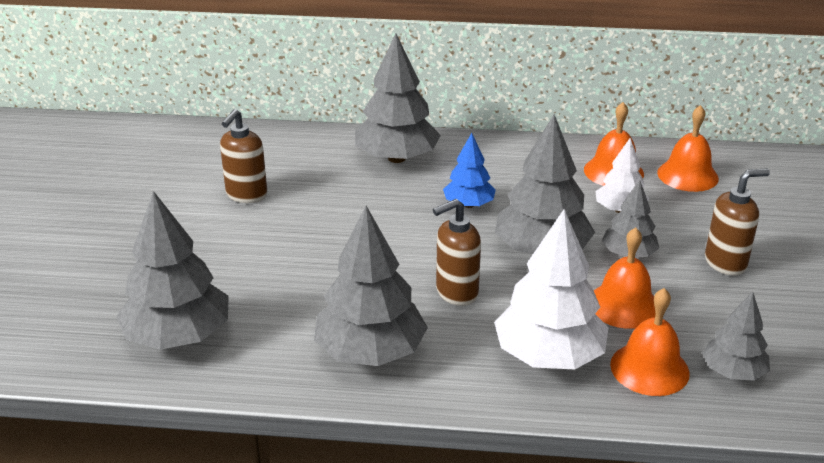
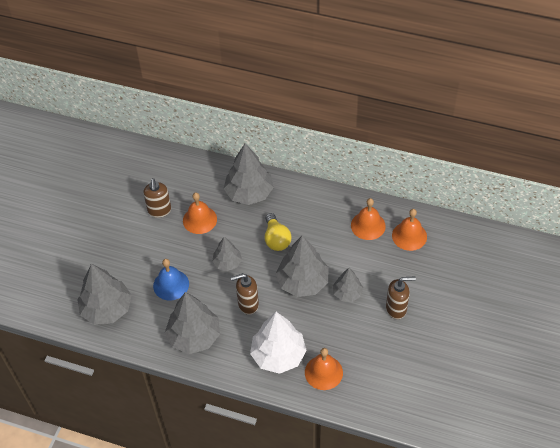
camera: 15 degrees right, 20 degrees up
brown soap dispenser [220,109,267,203] -> brown soap dispenser turned 45 degrees counterclockwise [143,178,171,218]
blue tree [443,133,496,208] -> yellow light bulb [265,213,291,251]
orange bell [594,227,655,329] -> orange bell moved to [183,193,217,234]
white tree [595,138,649,213] -> none
grey tree [702,292,770,381] -> grey tree moved to [212,237,242,271]
none -> blue bell [153,259,189,301]

